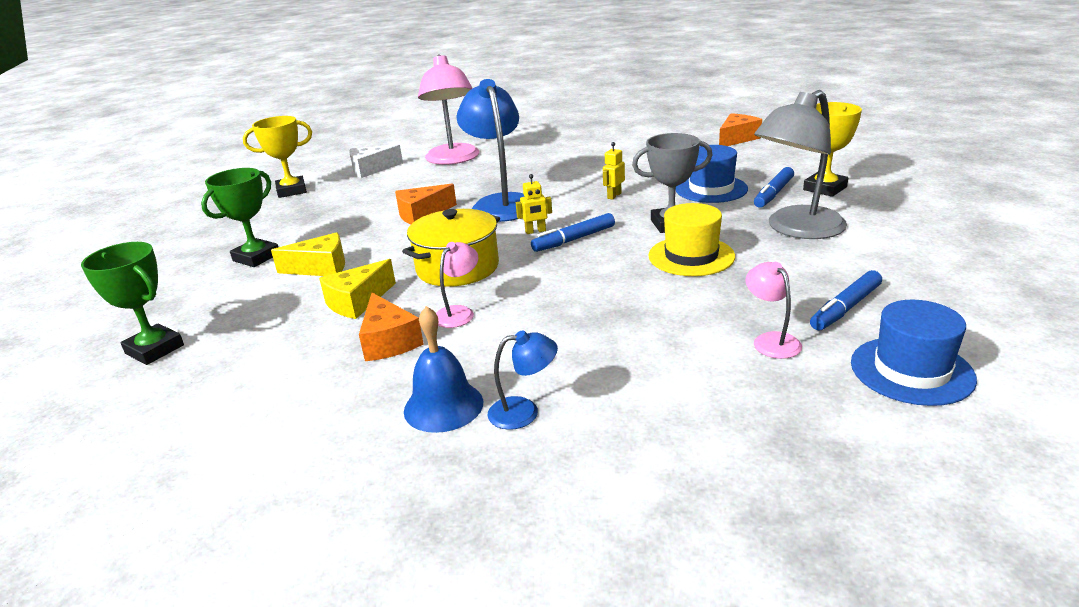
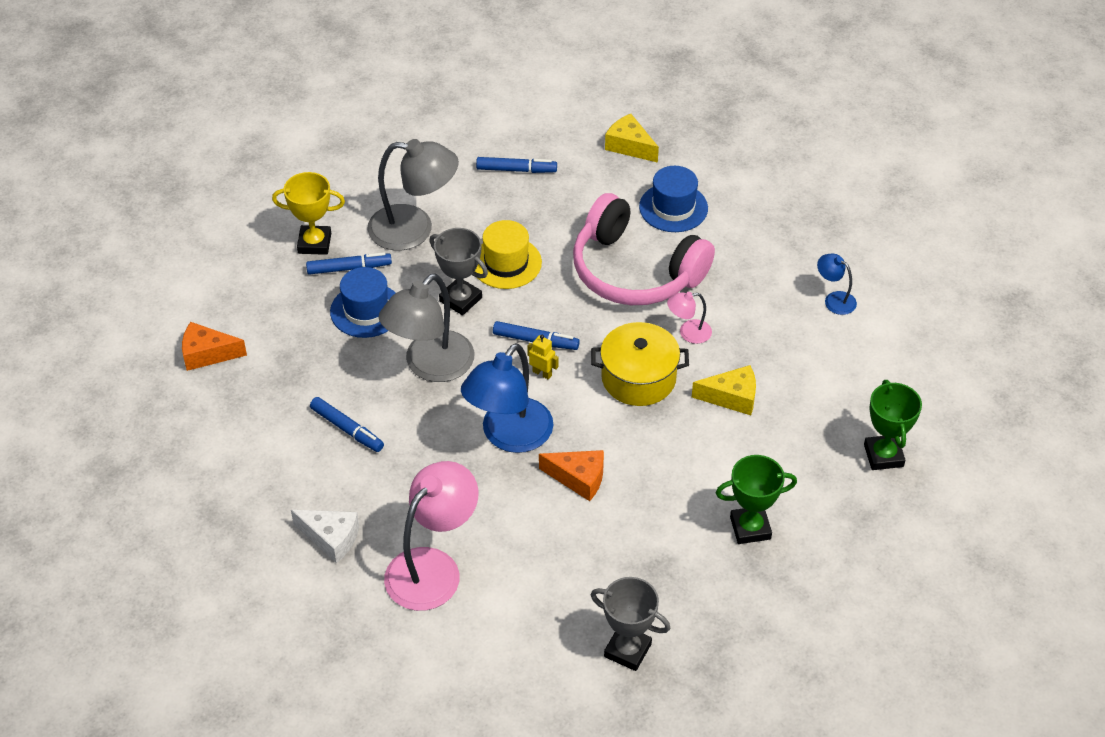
camera: 135 degrees left, 20 degrees up
yellow trophy [243,116,312,198] -> grey trophy [591,577,670,671]
yellow cheese [271,232,345,276] -> yellow cheese moved to [605,114,659,163]
white cheese [349,144,403,178] -> white cheese moved to [291,510,359,564]
orange cheese [359,293,424,361] -> none
blue bell [404,306,483,433] -> none
blue lamp [488,330,558,430] -> blue lamp moved to [817,253,857,315]
yellow robot [603,142,625,200] -> grey lamp [378,273,474,382]
pink lamp [746,262,802,359] -> none
blue hat [851,300,977,406] -> blue hat moved to [639,166,708,232]
none -> blue marker [310,397,384,452]
none -> pink headphones [573,193,715,305]

